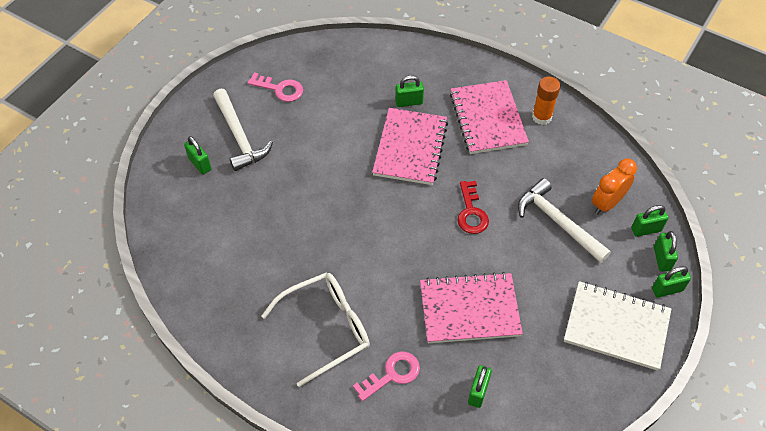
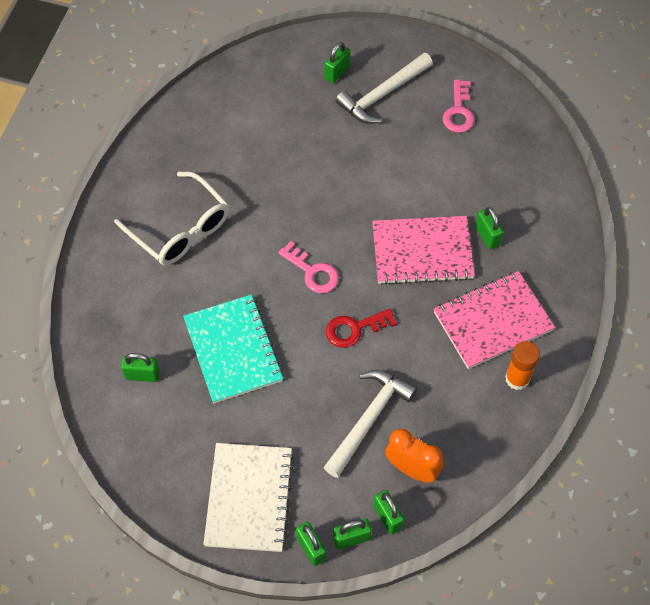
camera: 75 degrees right, 5 degrees up
pink key [353,352,420,401] -> pink key moved to [278,241,339,293]
pink notebook [420,272,523,343] -> turquoise notebook [183,294,283,404]

